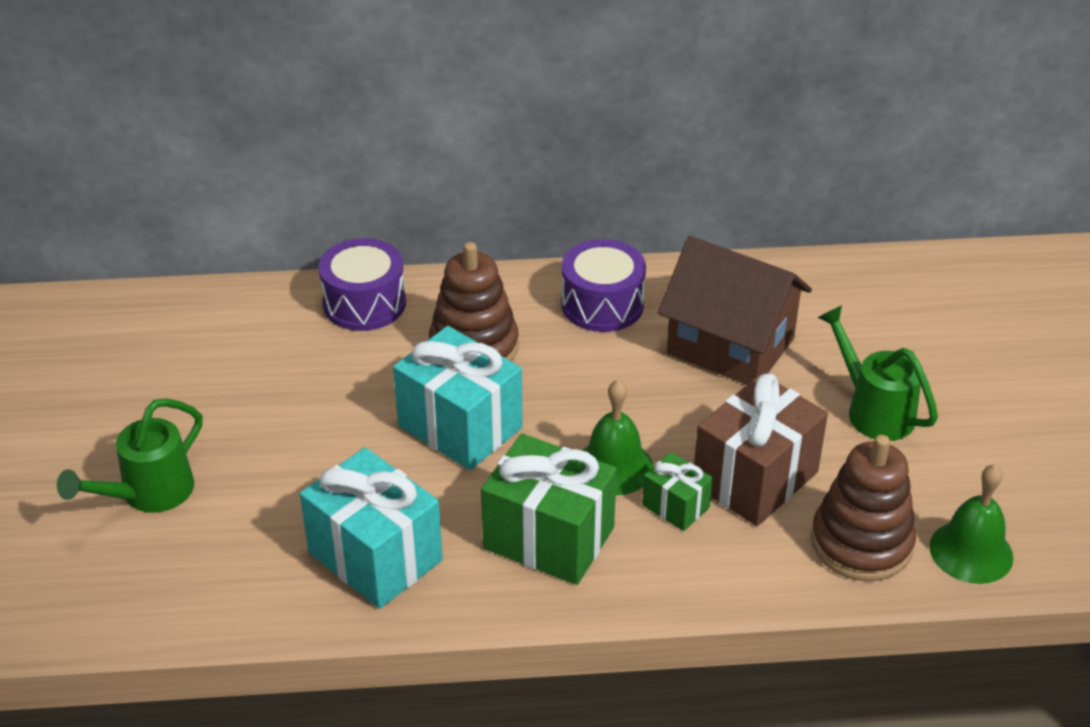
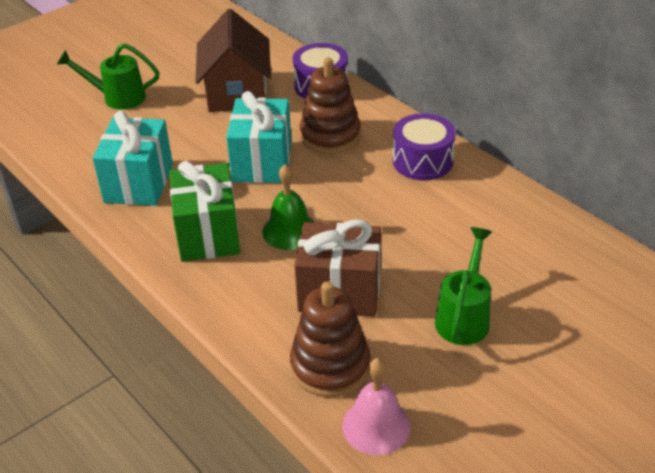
camera: 55 degrees right, 0 degrees up
green gift [642,452,713,531] -> none
brown house [658,236,812,385] -> brown house moved to [195,9,271,112]
green bell [929,464,1013,584] -> pink bell [342,358,411,455]

